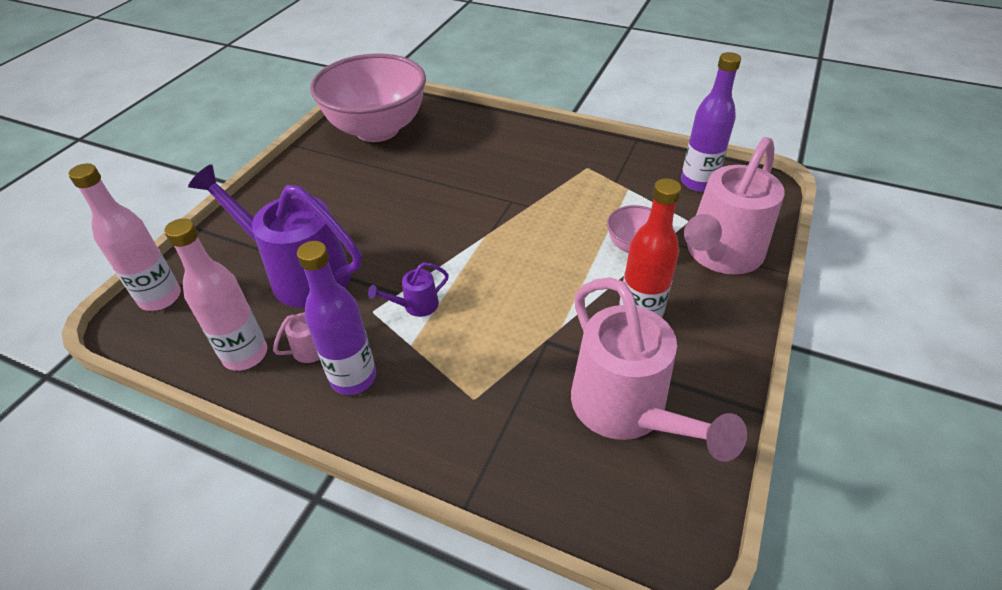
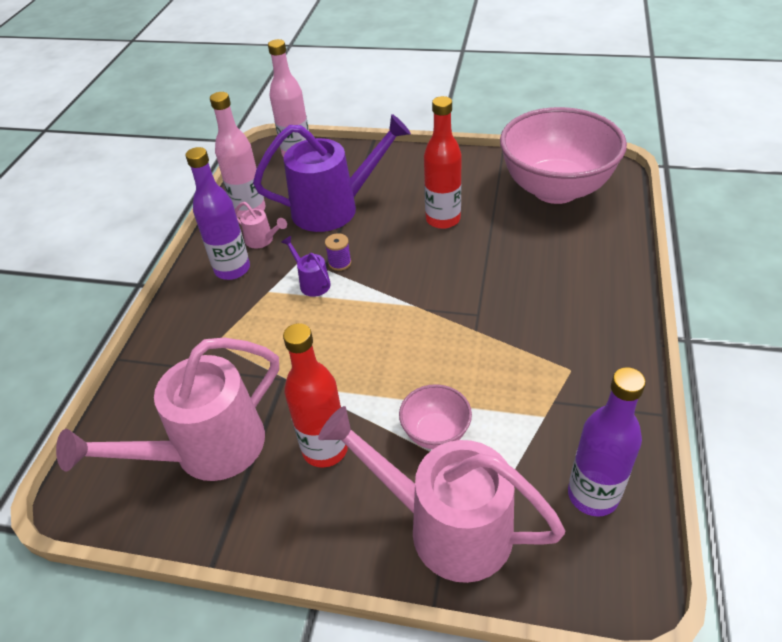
camera: 80 degrees right, 0 degrees up
purple watering can [188,164,362,308] -> purple watering can turned 60 degrees clockwise [253,114,411,232]
none -> purple spool [325,233,351,271]
none -> red bottle [424,96,462,229]

